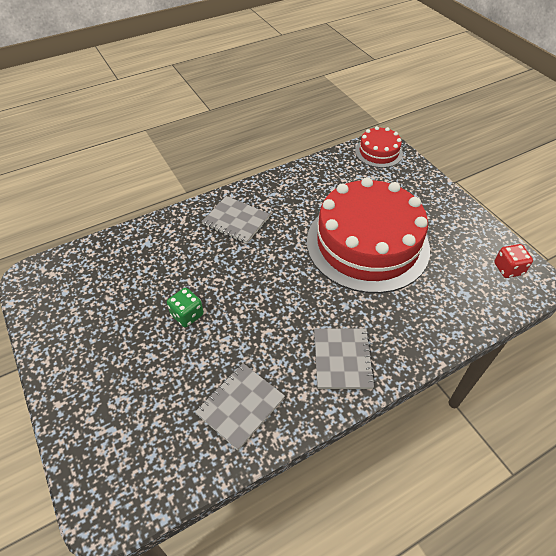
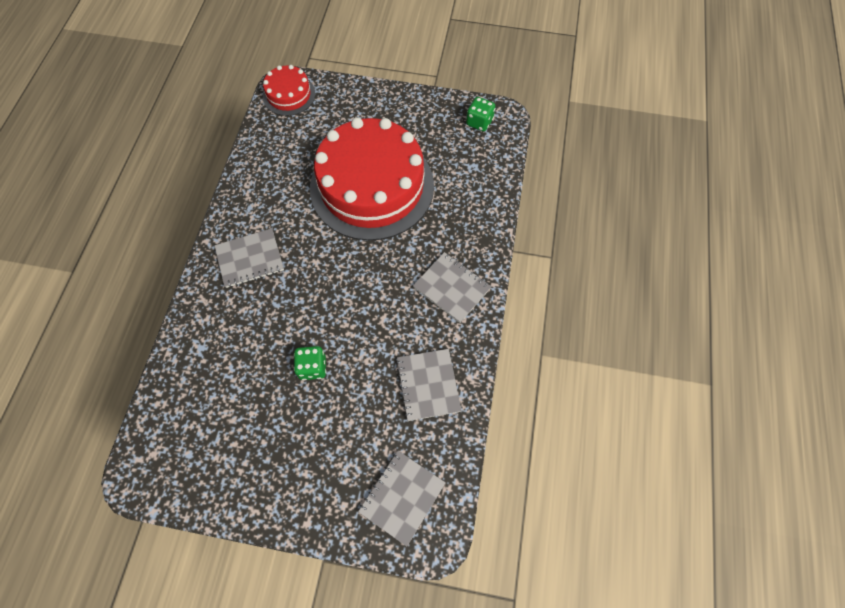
camera: 50 degrees left, 15 degrees up
red dice [494,244,533,278] -> green dice [466,97,495,131]
none -> grey notebook [358,451,446,547]

